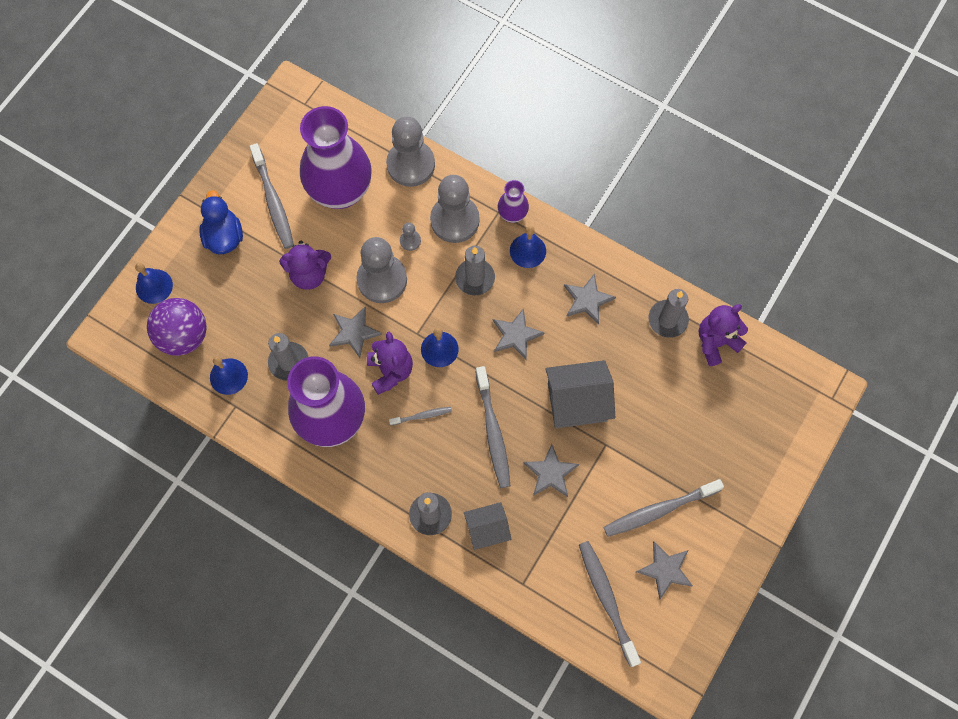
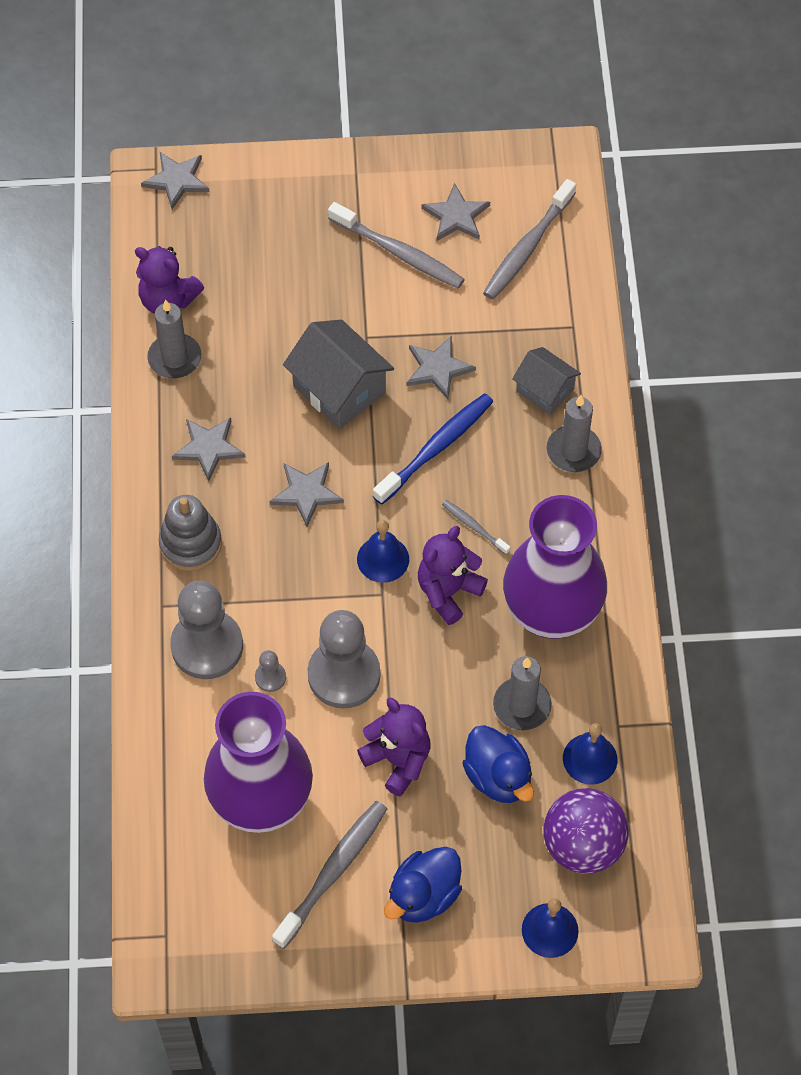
camera: 125 degrees left, 10 degrees down
grey star [329,307,382,358] -> grey star moved to [141,152,209,209]
grey pawn [386,117,435,187] -> none
grey candle [455,246,495,295] -> none
grey toothbrush [476,366,510,488] -> blue toothbrush [373,393,493,505]
purple vase [498,180,529,223] -> none
blue bell [510,226,546,268] -> grey stacking toy [159,495,222,571]
none -> blue duck [462,725,534,803]

